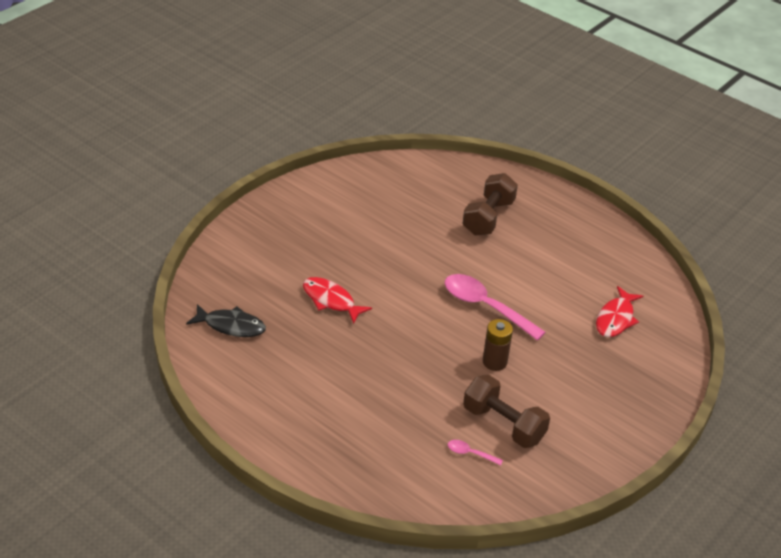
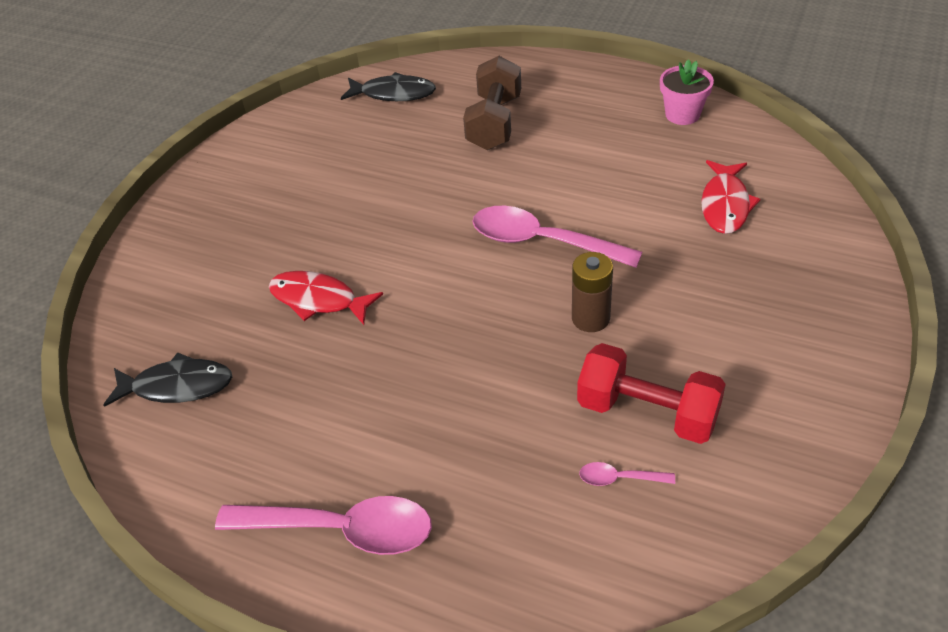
camera: 10 degrees left, 5 degrees up
brown dumbbell [463,375,550,448] -> red dumbbell [577,343,726,444]
none -> pink spoon [215,496,432,555]
none -> black fish [341,72,436,101]
none -> pink flower pot [660,59,714,125]

